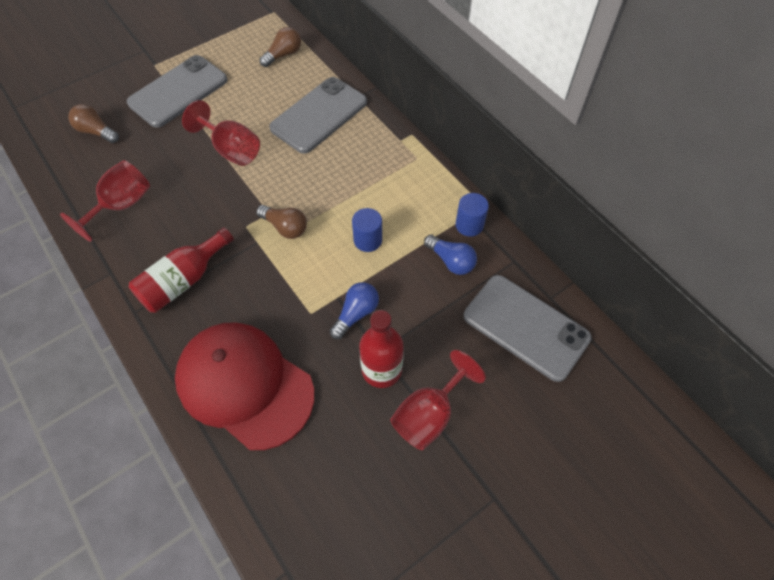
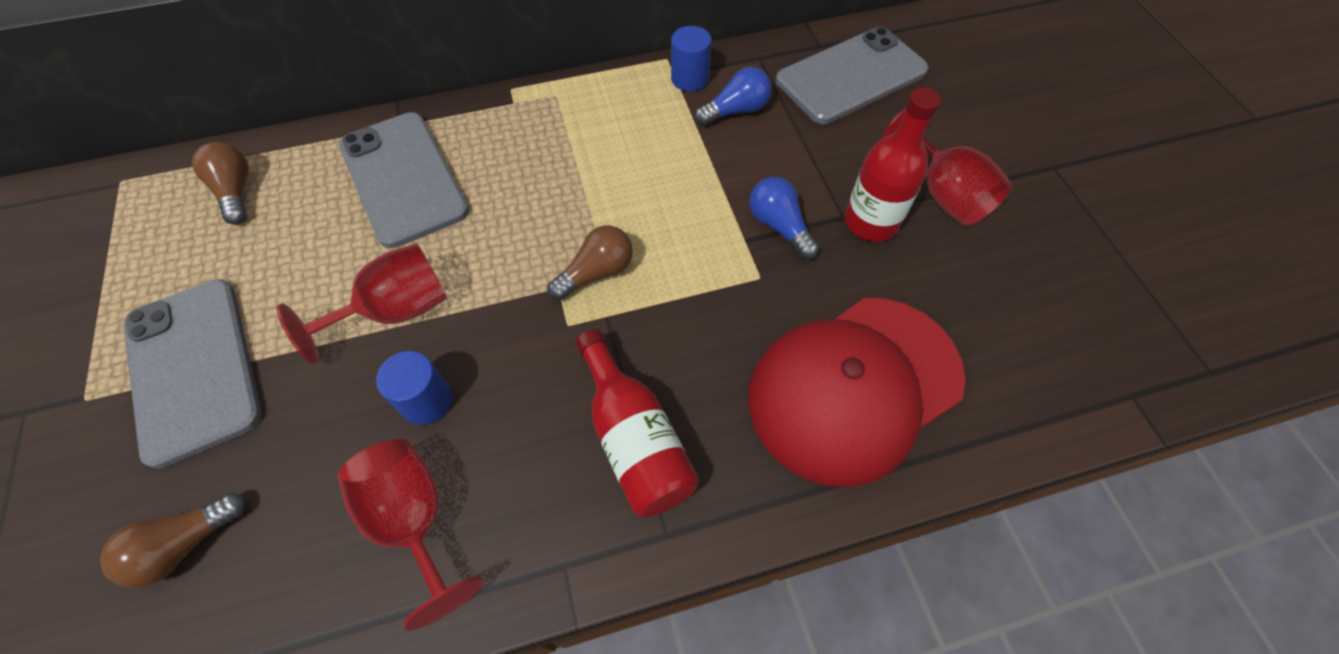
camera: 70 degrees left, 0 degrees up
blue cylinder [352,208,382,252] -> blue cylinder moved to [376,351,452,425]

